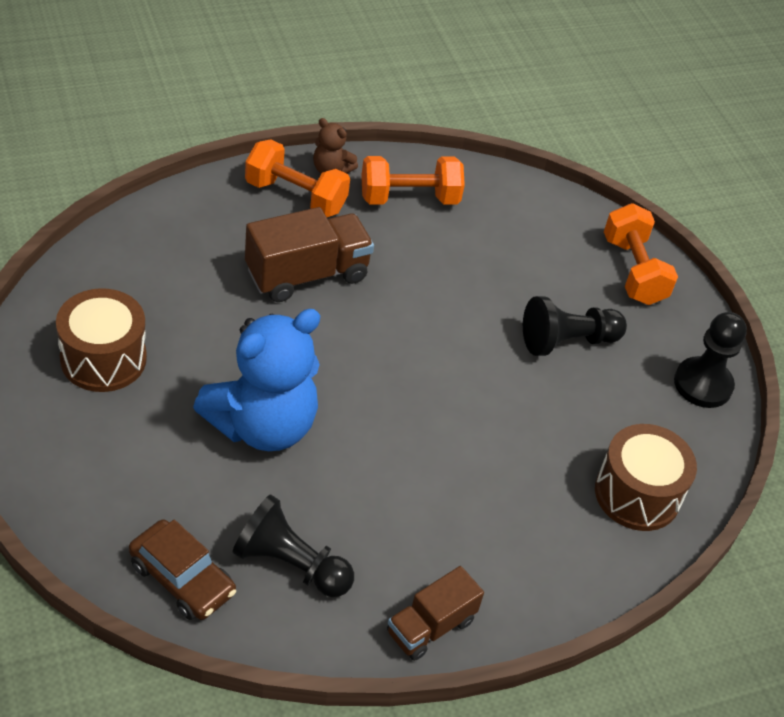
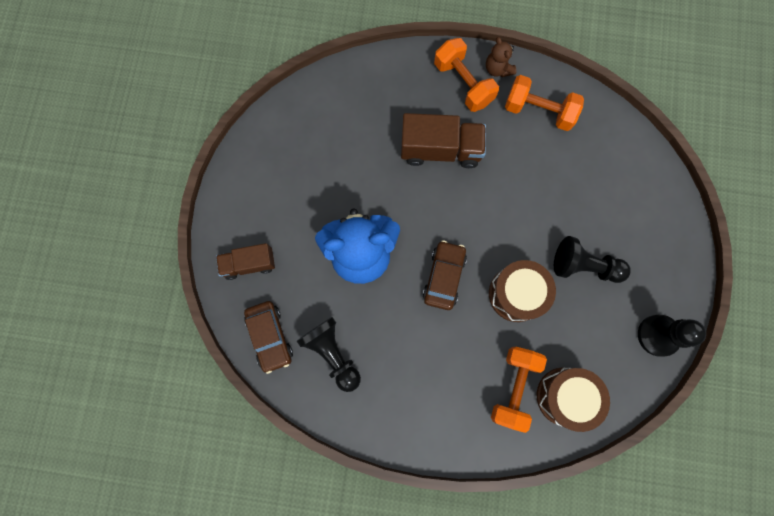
camera: 35 degrees right, 30 degrees up
brown drum [56,288,147,392] -> brown drum moved to [489,260,556,322]
brown truck [387,566,484,661] -> brown truck moved to [216,243,275,280]
orange dumbbell [604,203,678,305] -> orange dumbbell moved to [491,347,547,433]
none -> brown car [423,240,467,310]

